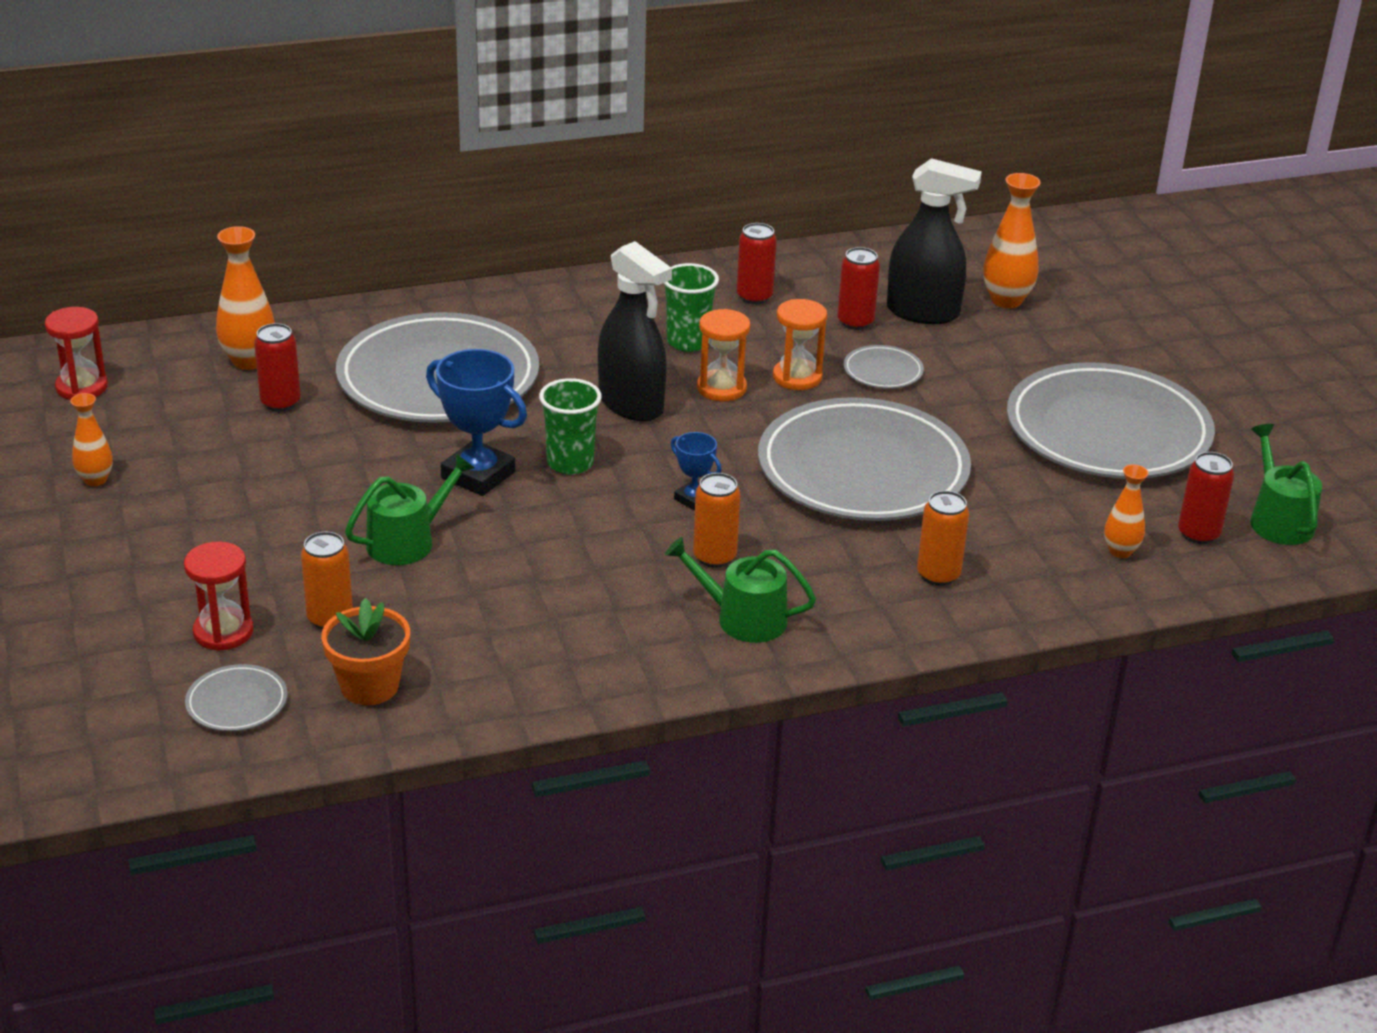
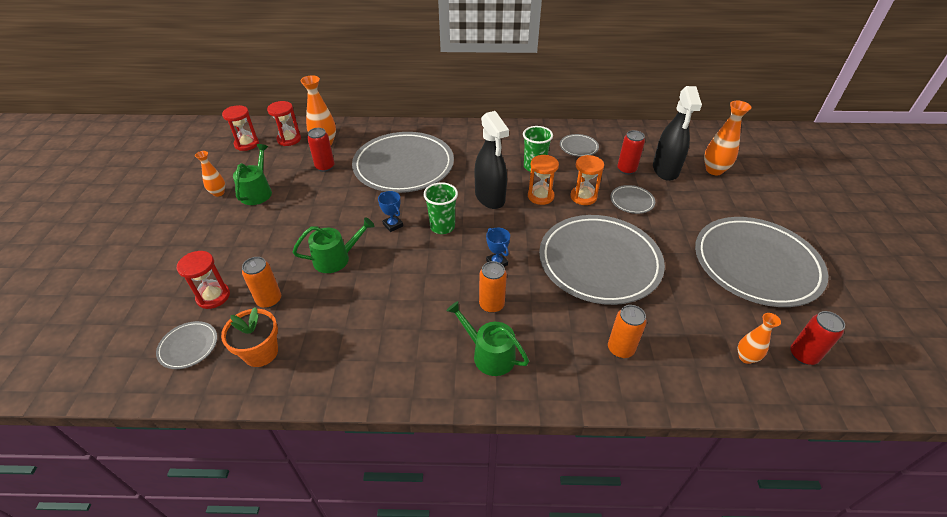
camera: 20 degrees right, 10 degrees up
blue trophy [426,349,527,496] -> blue trophy [378,191,403,232], size x0.53
red can [737,223,777,304] -> grey plate [560,134,599,157]
black spray bottle [887,158,982,324] -> black spray bottle turned 60 degrees clockwise [653,86,702,181]
green watering can [1250,424,1322,545] -> green watering can moved to [233,144,272,205]
none -> red hourglass [267,101,301,146]

